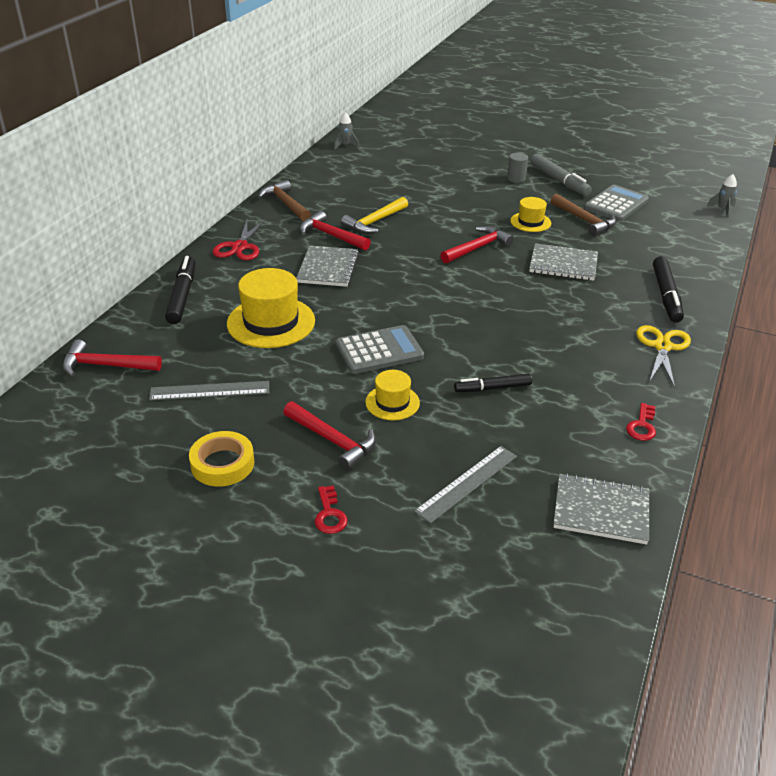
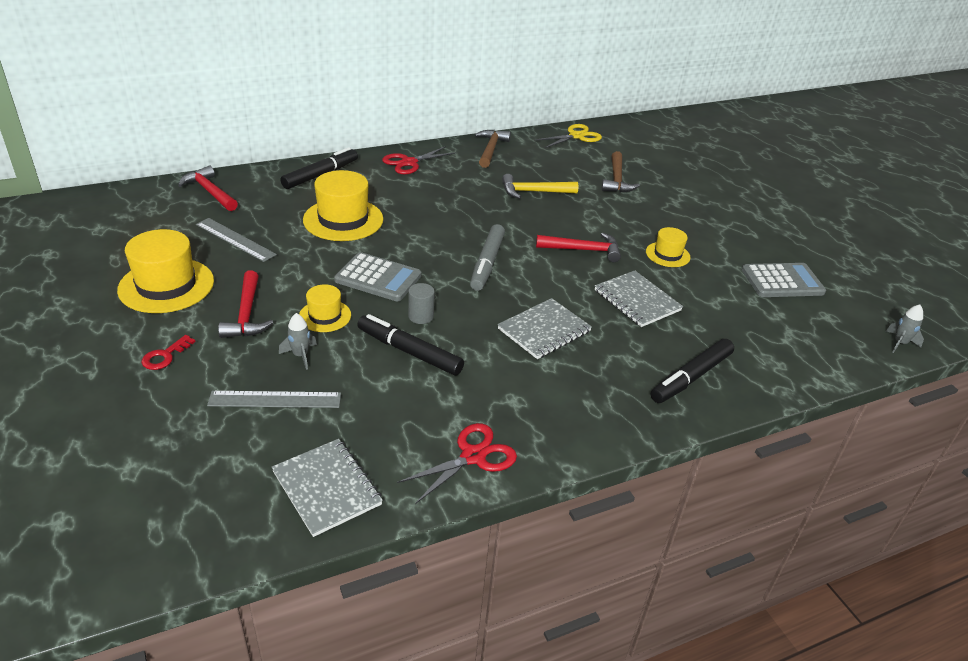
camera: 40 degrees right, 0 degrees up
yellow tape [189,431,254,487] -> yellow hat [117,229,214,313]
grey notebook [296,245,359,287] -> grey notebook moved to [498,298,592,359]
red hammer [300,211,371,251] -> none
grey rocket [334,112,359,149] -> grey rocket moved to [279,313,317,370]
black marker [454,373,532,392] -> black marker [357,314,464,375], size x1.52
grey cylinder [507,153,528,183] -> grey cylinder moved to [408,283,435,324]
grey marker [530,154,592,196] -> grey marker moved to [470,224,505,291]
brown hammer [550,194,616,236] -> brown hammer moved to [601,151,640,192]
red key [626,403,656,441] -> red scissors [397,423,517,504]
yellow scissors [636,325,691,388] -> yellow scissors moved to [535,124,602,148]

